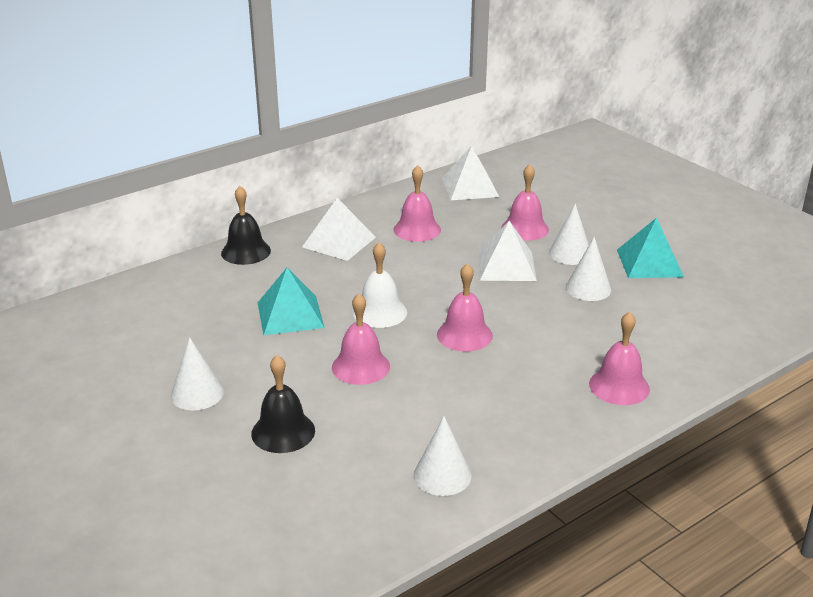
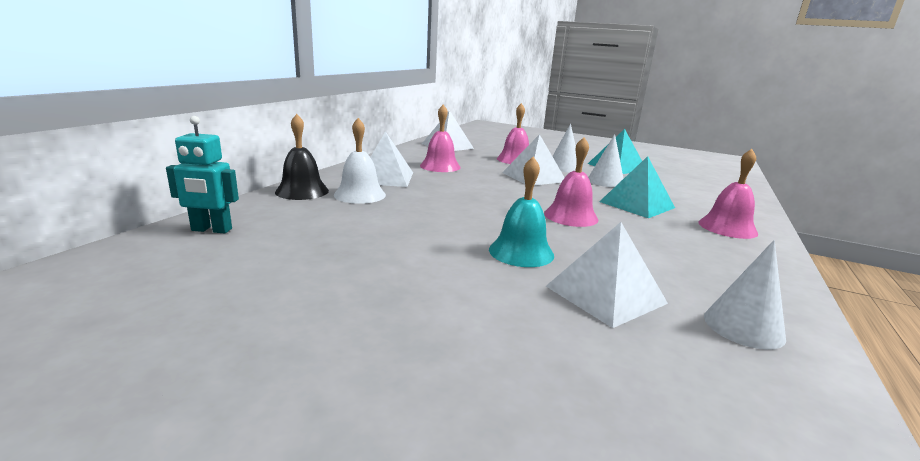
camera: 30 degrees left, 10 degrees down
white cone [171,337,224,411] -> none
black bell [251,355,315,453] -> none
turquoise pyramid [258,268,325,335] -> turquoise pyramid moved to [599,156,675,218]
pink bell [332,293,390,385] -> turquoise bell [489,157,554,267]
white bell [353,242,407,328] -> white bell moved to [334,118,386,204]
none -> turquoise robot [166,116,239,233]
none -> white pyramid [546,222,668,328]

